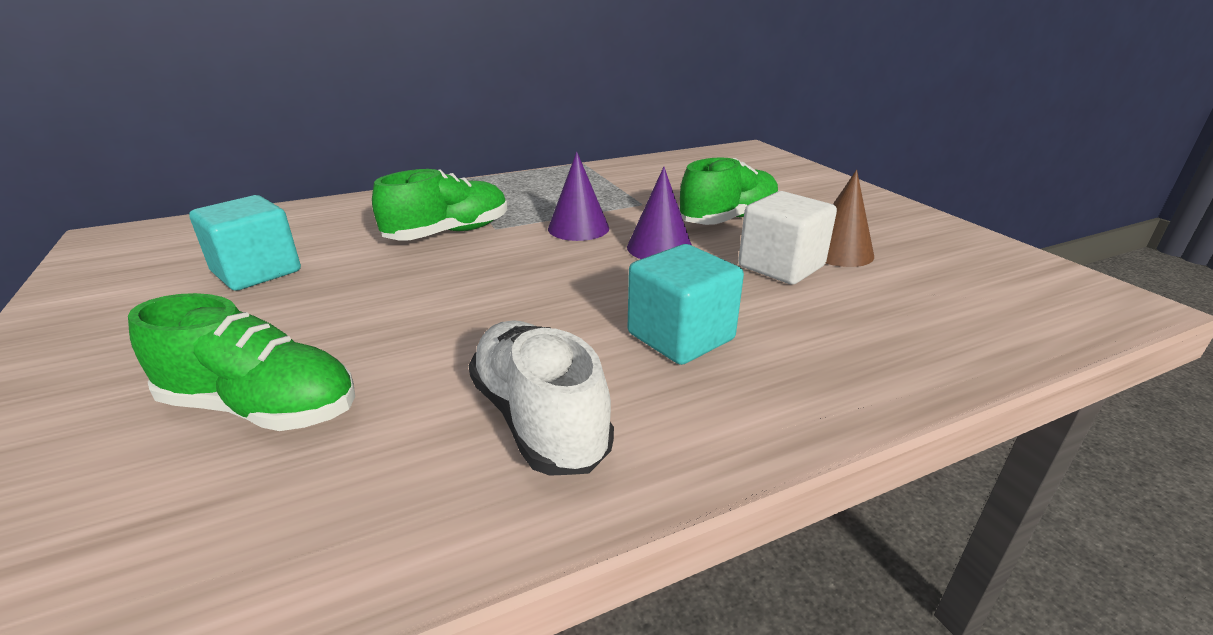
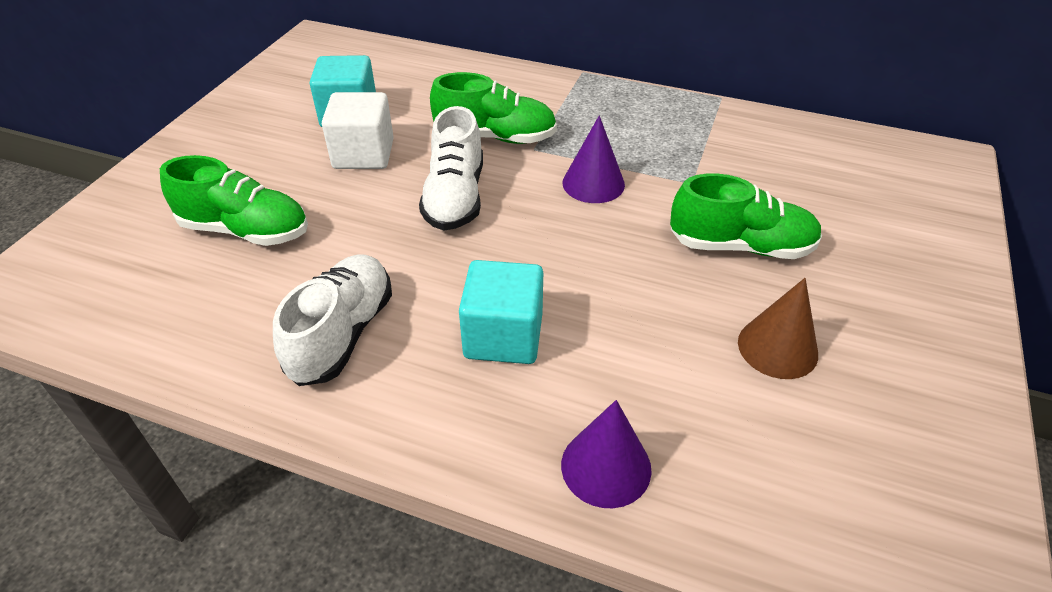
camera: 45 degrees right, 15 degrees up
green shoe [128,293,355,431] -> green shoe turned 45 degrees counterclockwise [160,155,308,246]
purple cone [627,167,692,259] -> purple cone moved to [561,400,652,508]
white cube [738,191,837,285] -> white cube moved to [322,92,394,169]
none -> white shoe [419,106,483,231]

